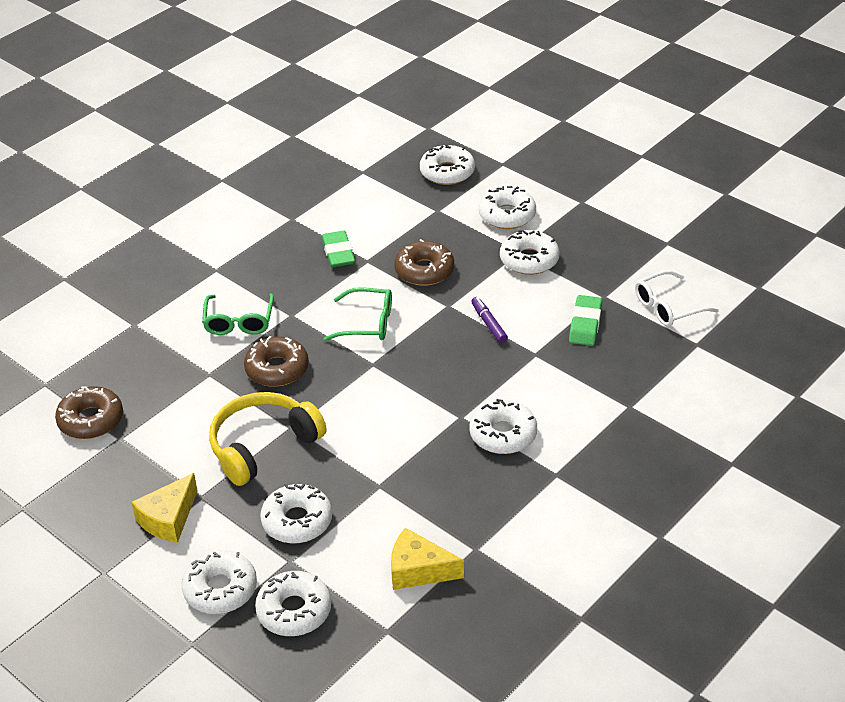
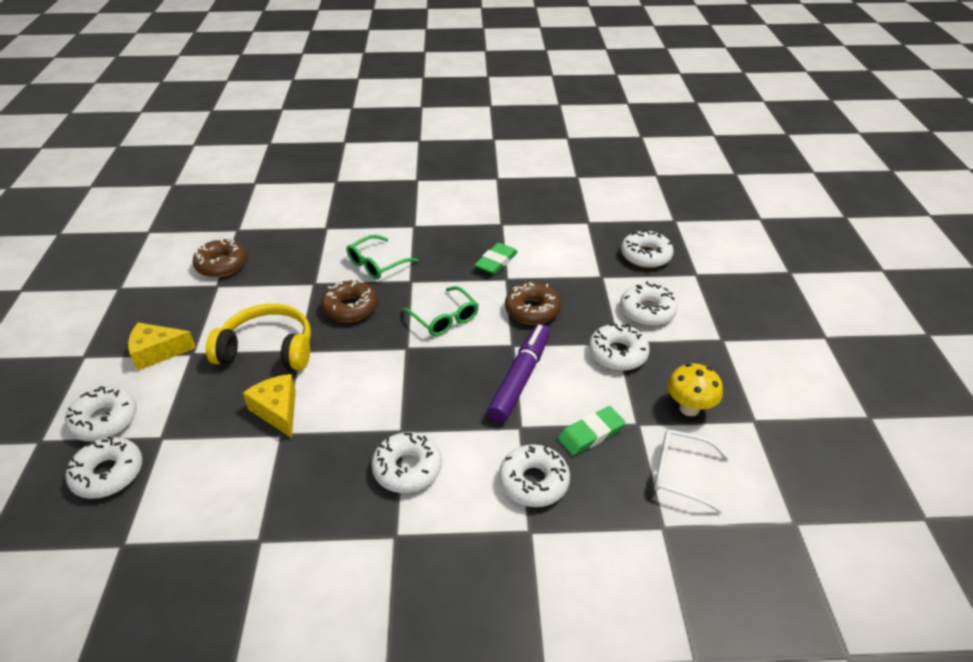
camera: 45 degrees right, 0 degrees up
white donut [260,483,332,543] -> white donut moved to [499,444,570,507]
yellow cheese [391,528,464,590] -> yellow cheese moved to [243,374,296,438]
purple marker [471,297,508,343] -> purple marker [487,324,550,423], size x1.98
none -> yellow mushroom [668,363,723,416]

